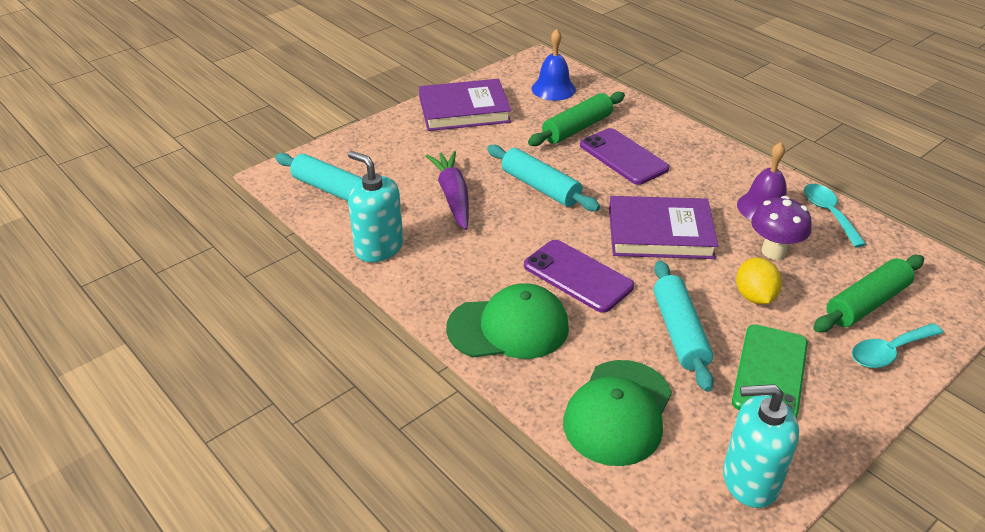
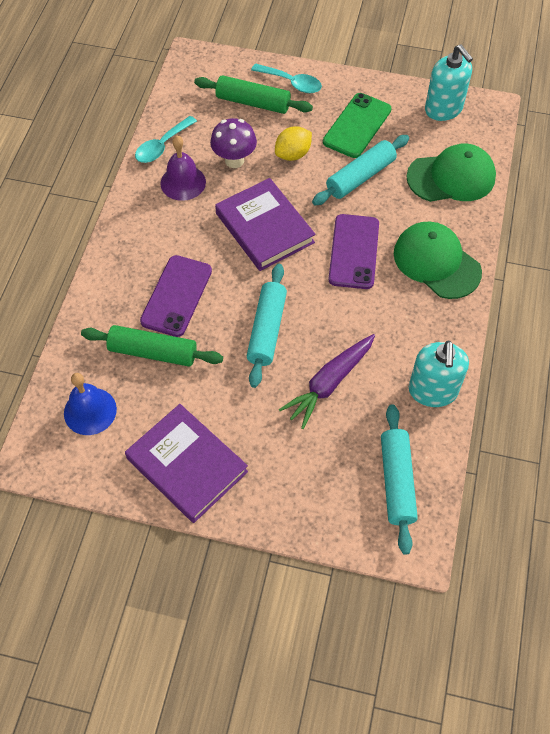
camera: 125 degrees left, 20 degrees up
green phone [732,324,808,419] -> green phone turned 45 degrees counterclockwise [323,93,392,158]

